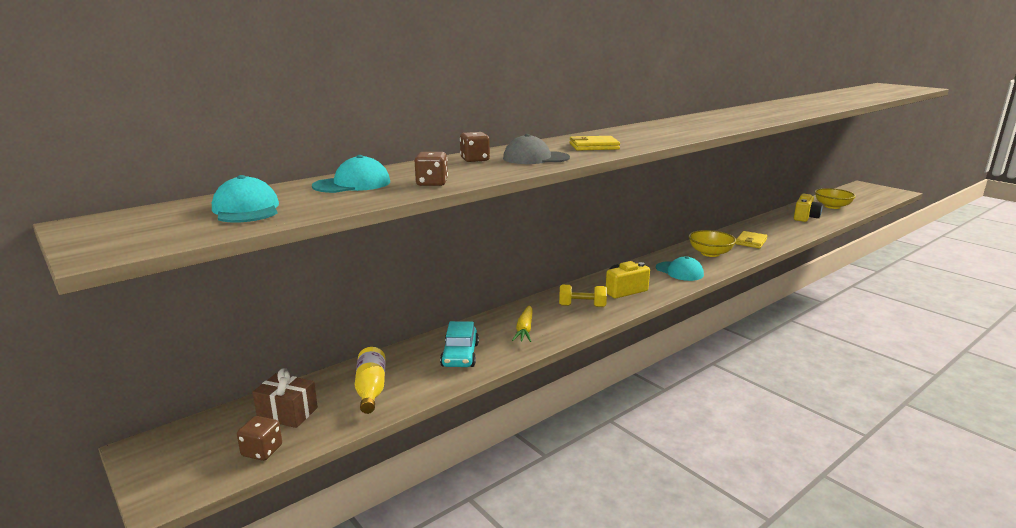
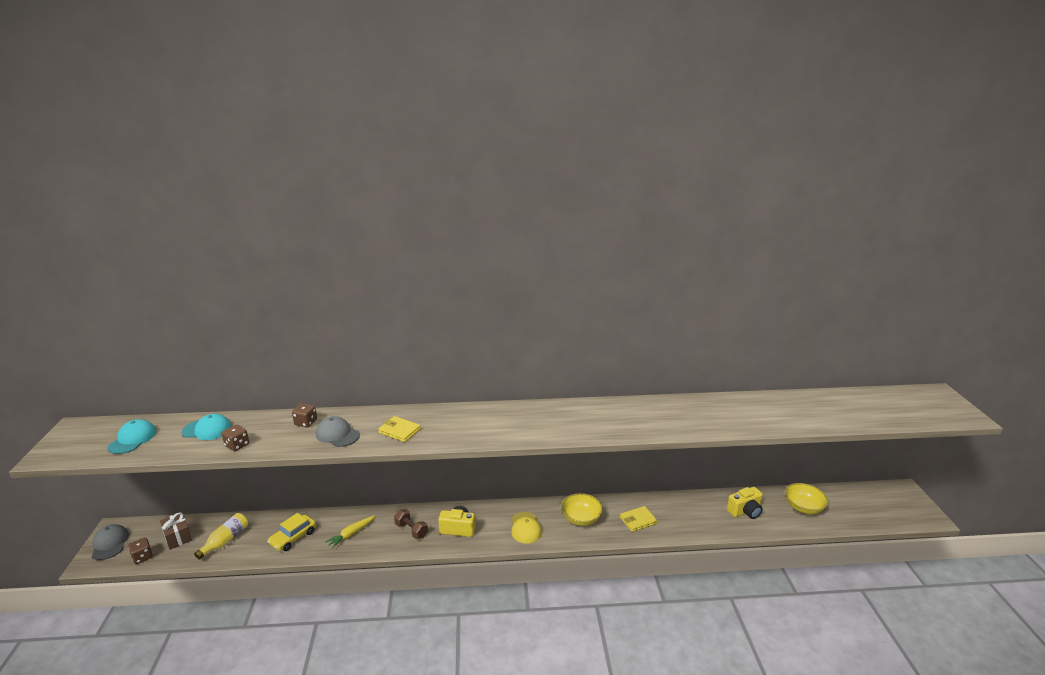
camera: 35 degrees right, 5 degrees up
turquoise car [440,321,479,367] -> yellow car [267,513,316,551]
yellow dumbbell [559,285,607,307] -> brown dumbbell [394,509,428,539]
turquoise cap [656,256,704,281] -> yellow cap [511,512,542,543]
none -> grey cap [92,524,129,560]

